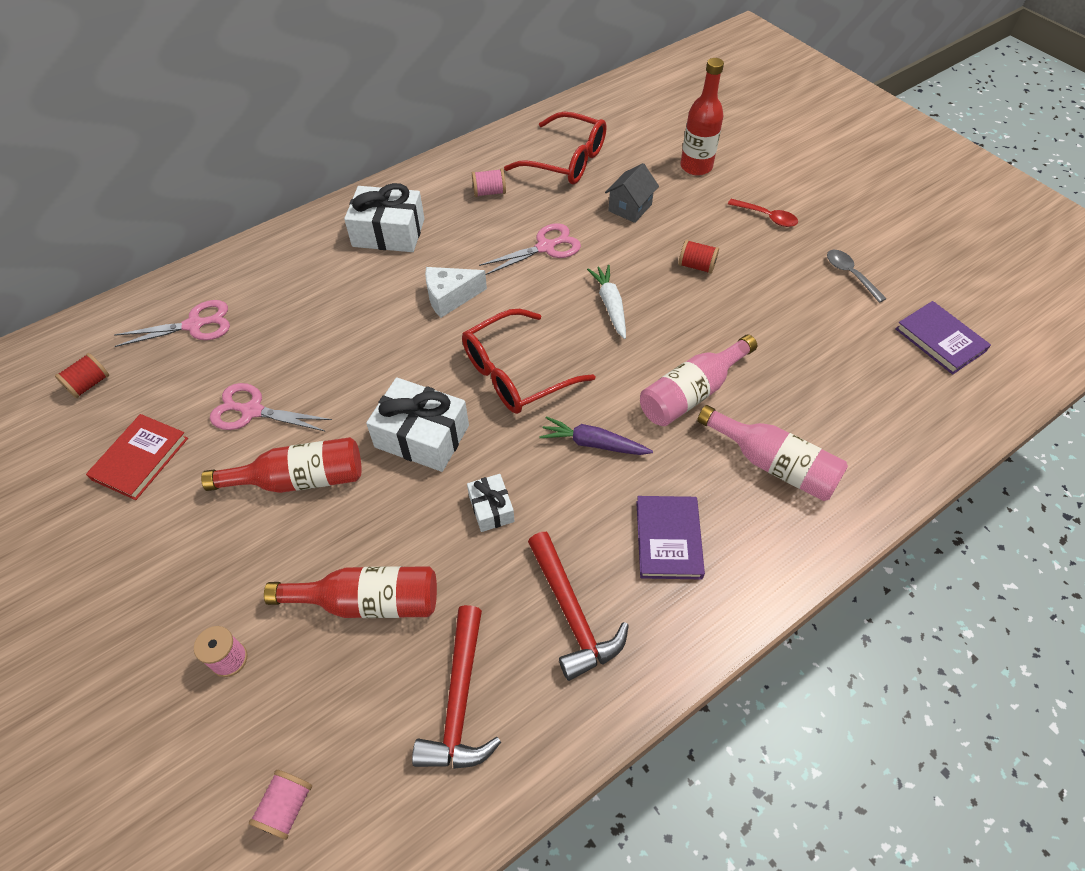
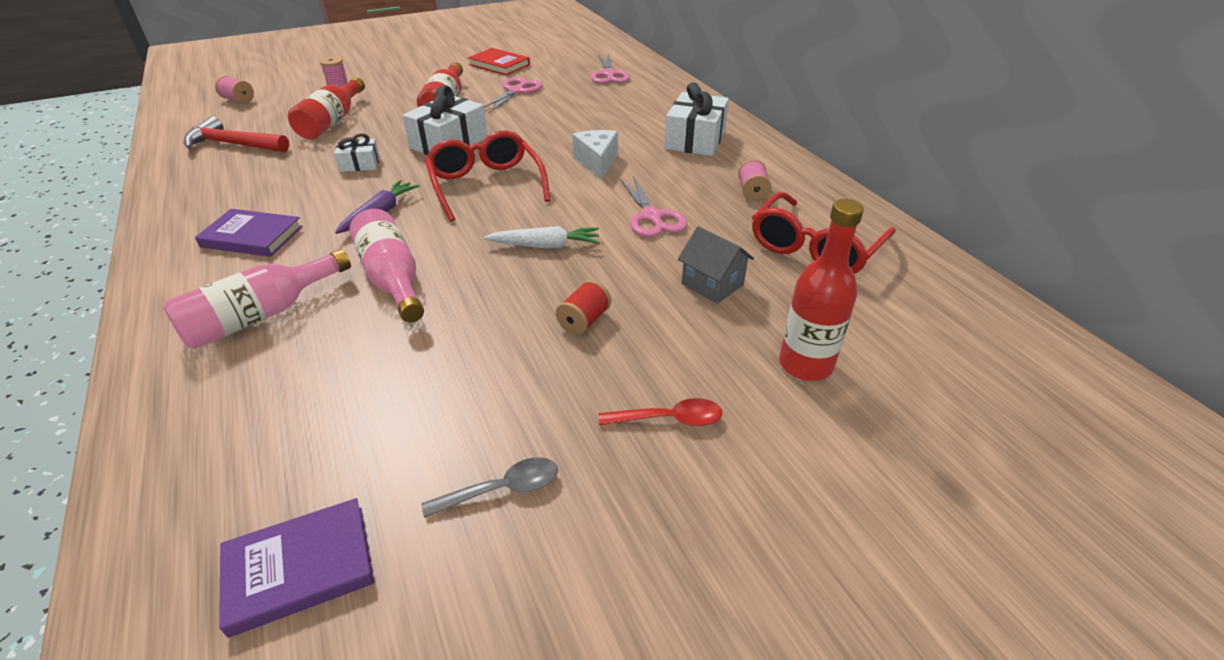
camera: 100 degrees right, 15 degrees down
red spool [55,353,109,398] -> none
red hammer [528,532,629,681] -> none
red spoon [728,199,798,227] -> red spoon turned 135 degrees counterclockwise [598,398,722,426]

